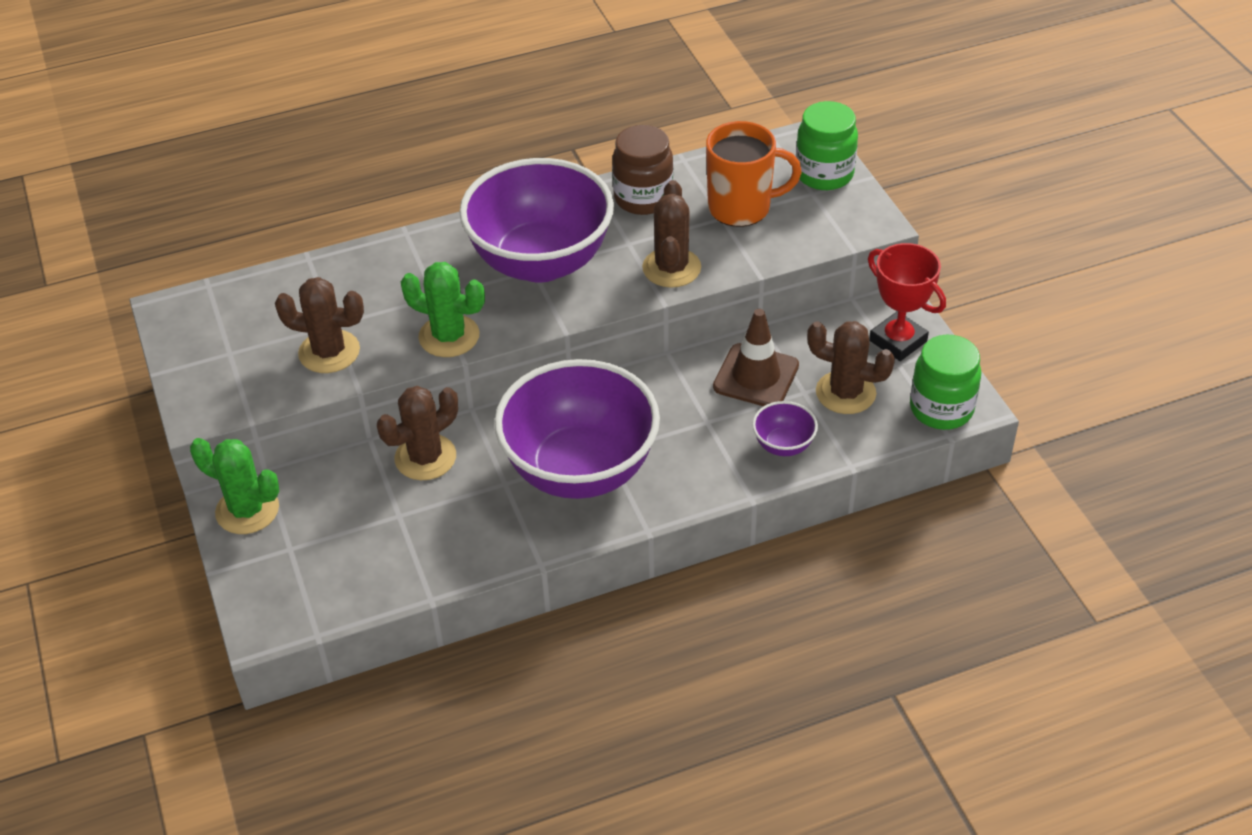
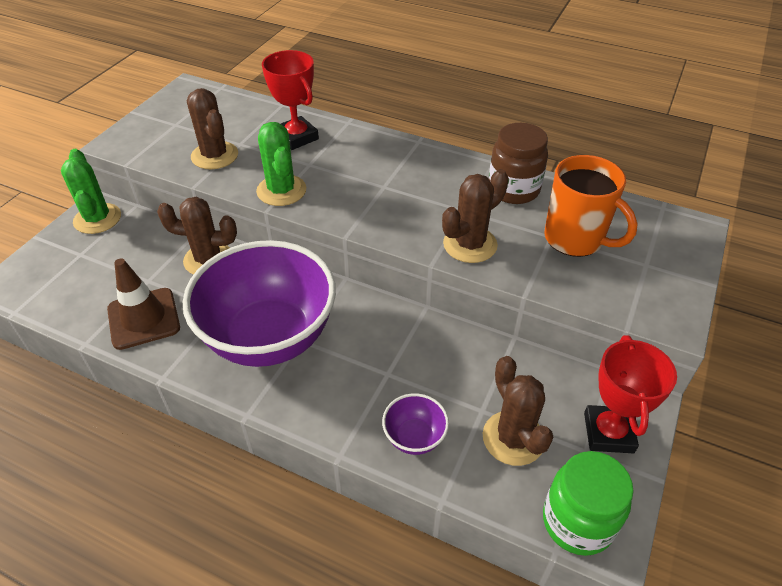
camera: 45 degrees right, 0 degrees up
purple bowl [459,158,614,282] -> none
brown traffic cone [713,309,799,406] -> brown traffic cone moved to [107,259,180,350]
green jar [796,101,858,190] -> none
none -> red trophy [262,50,319,150]

